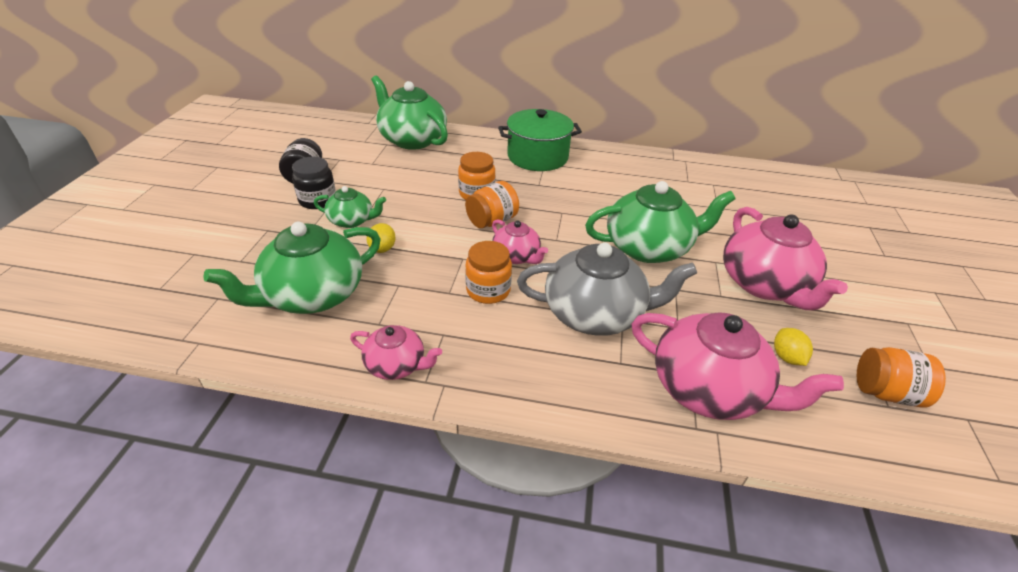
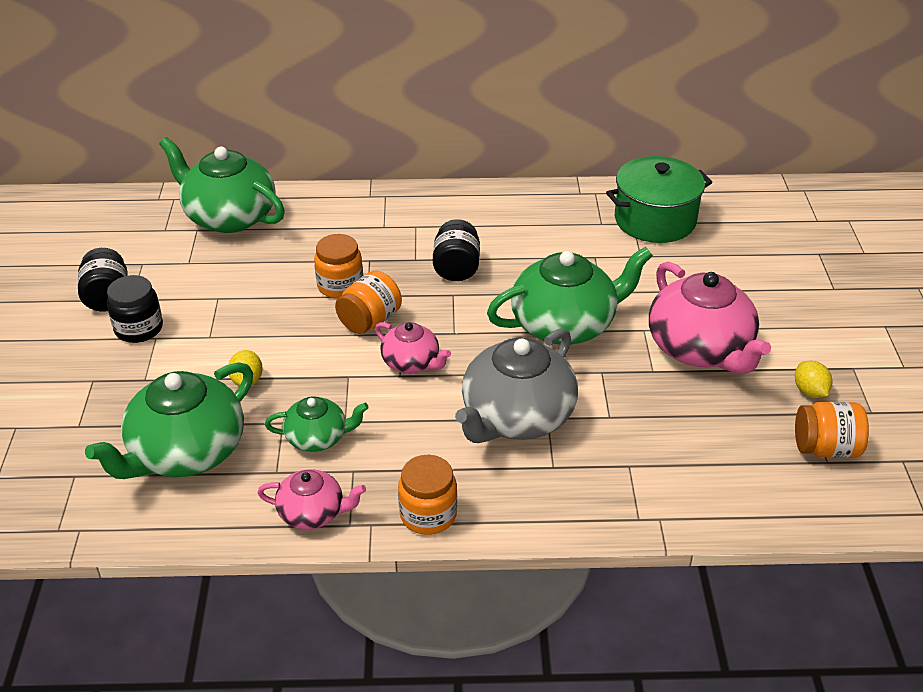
camera: 10 degrees left, 0 degrees up
green teapot [314,186,386,228] -> green teapot moved to [265,396,369,452]
orange jar [465,241,512,304] -> orange jar moved to [398,455,457,535]
green pot [498,109,582,171] -> green pot moved to [606,156,712,243]
grey teapot [517,243,697,336] -> grey teapot turned 135 degrees clockwise [455,328,578,443]
pink teapot [632,312,844,420] -> none
yellow lemon [774,328,813,366] -> yellow lemon moved to [795,361,833,398]
none -> black jar [433,219,480,281]

